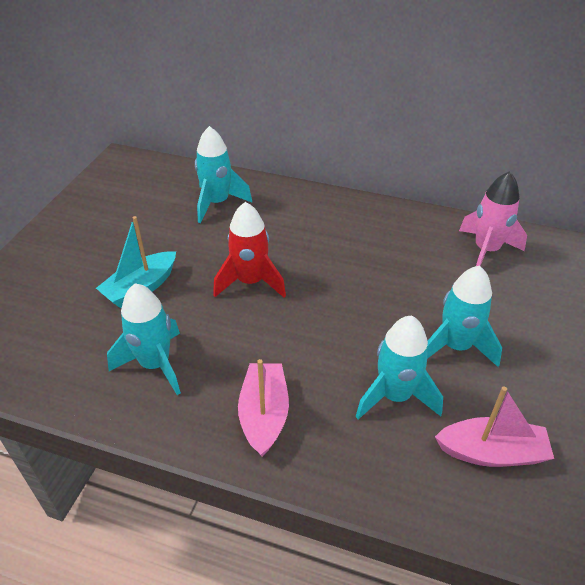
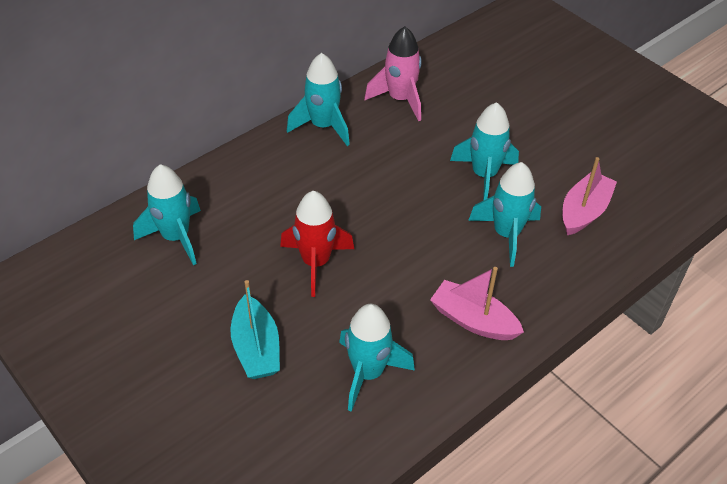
camera: 60 degrees left, 5 degrees up
none -> turquoise rocket [287,53,350,146]

